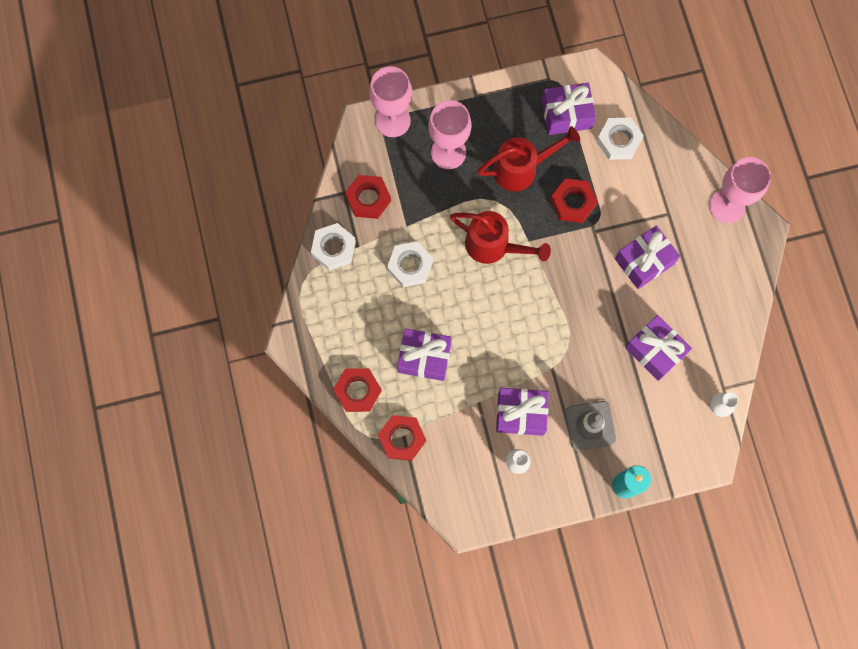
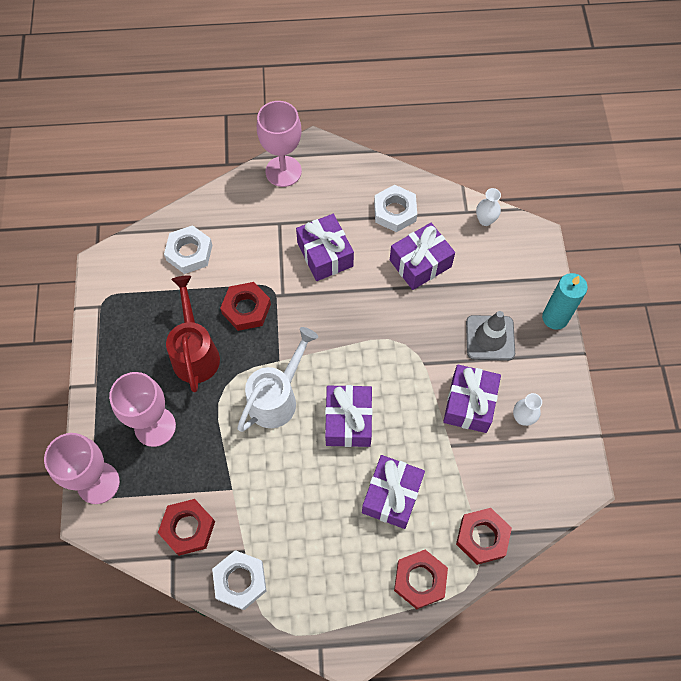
camera: 80 degrees left, 10 degrees down
white nut [387,241,433,287] -> white nut moved to [374,185,417,232]
red watering can [450,211,551,264] -> white watering can [237,327,318,432]
purple gift [542,83,596,135] -> purple gift moved to [325,385,372,447]

